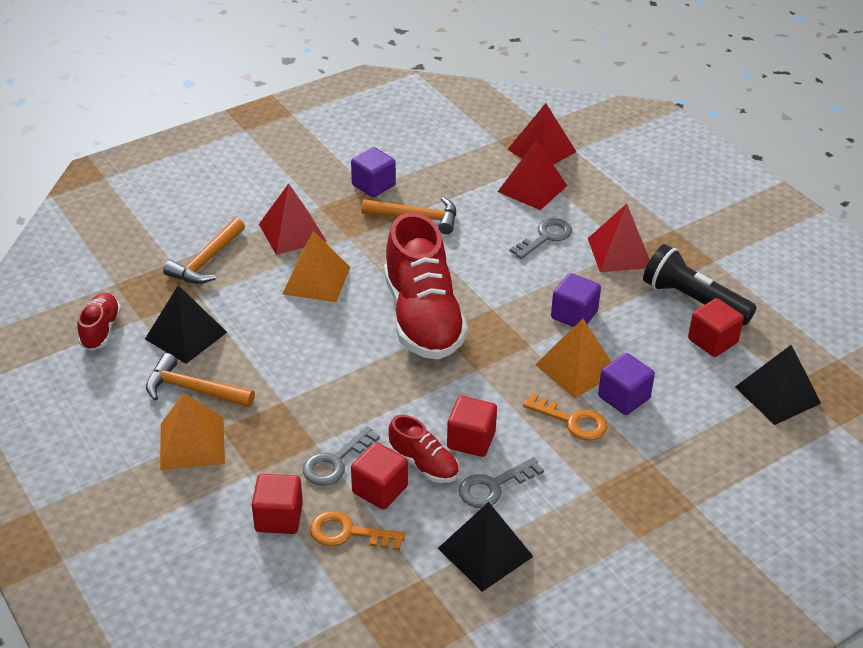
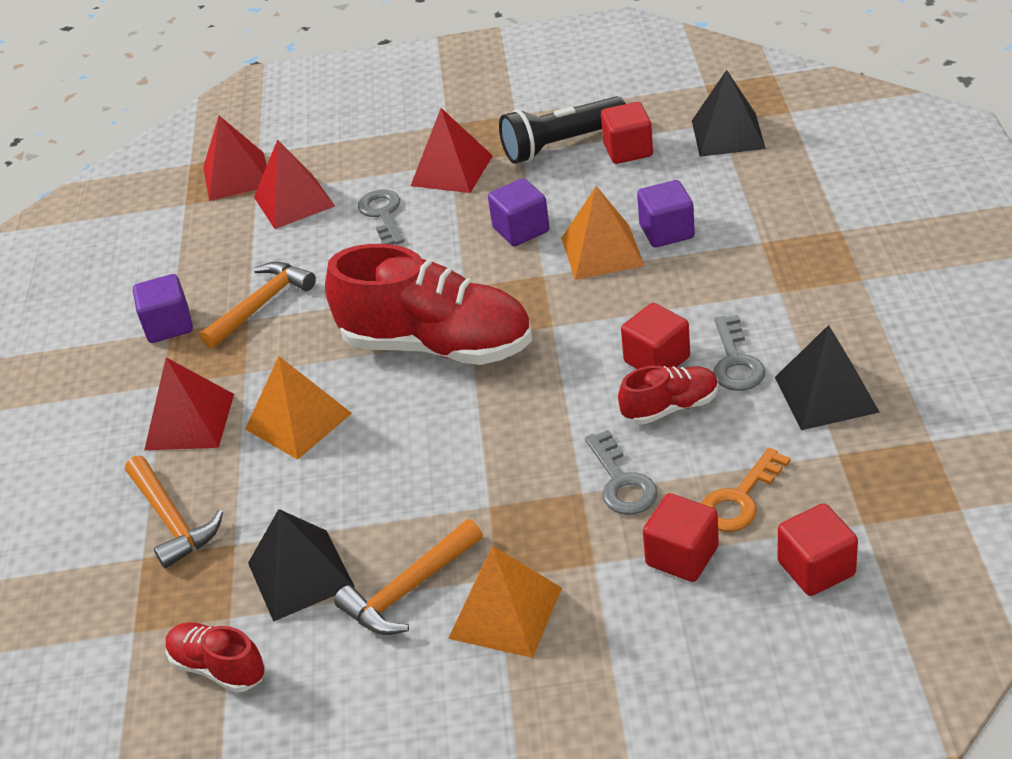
camera: 55 degrees left, 0 degrees up
red cube [351,442,408,510] -> red cube moved to [778,503,858,596]
orange key [523,393,608,441] -> none

